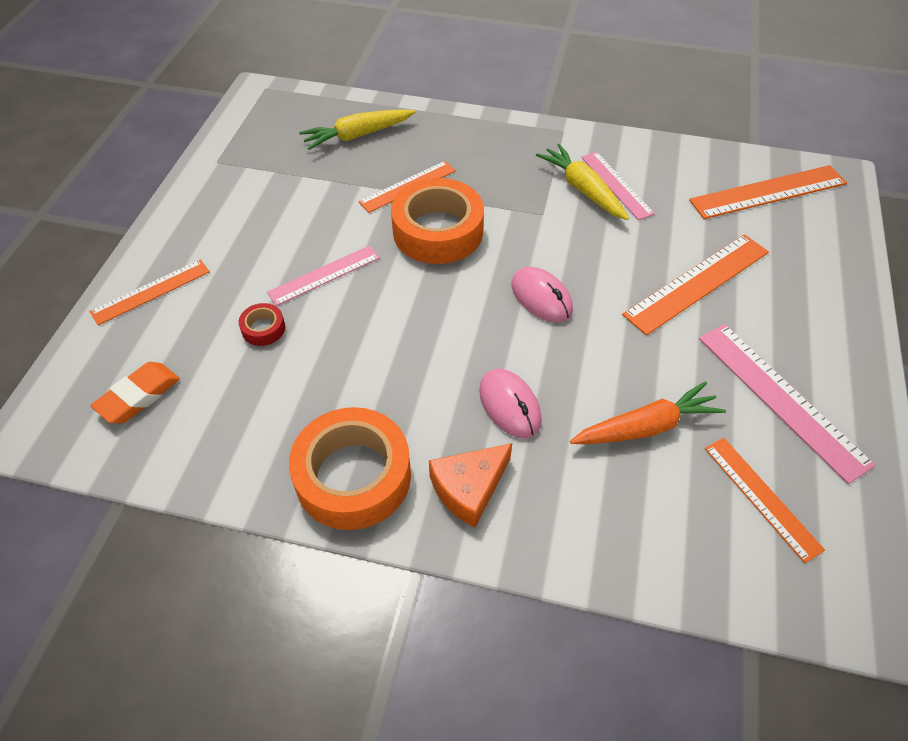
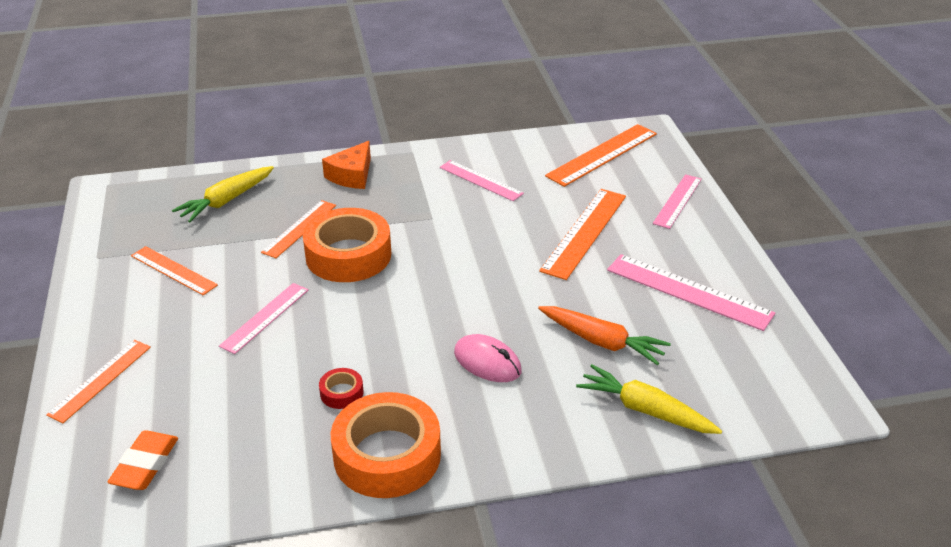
camera: 25 degrees left, 15 degrees down
red tape [239,303,285,346] -> red tape moved to [319,368,364,409]
orange cheese [429,443,512,528] -> orange cheese moved to [322,141,371,189]
pink mouse [511,267,573,323] -> none
yellow carrot [536,144,629,220] -> yellow carrot moved to [576,364,722,434]
orange carrot [570,381,726,444] -> orange carrot turned 75 degrees clockwise [538,306,671,365]
orange ruler [705,438,825,563] -> orange ruler moved to [131,246,218,295]
none -> pink ruler [653,174,702,229]

